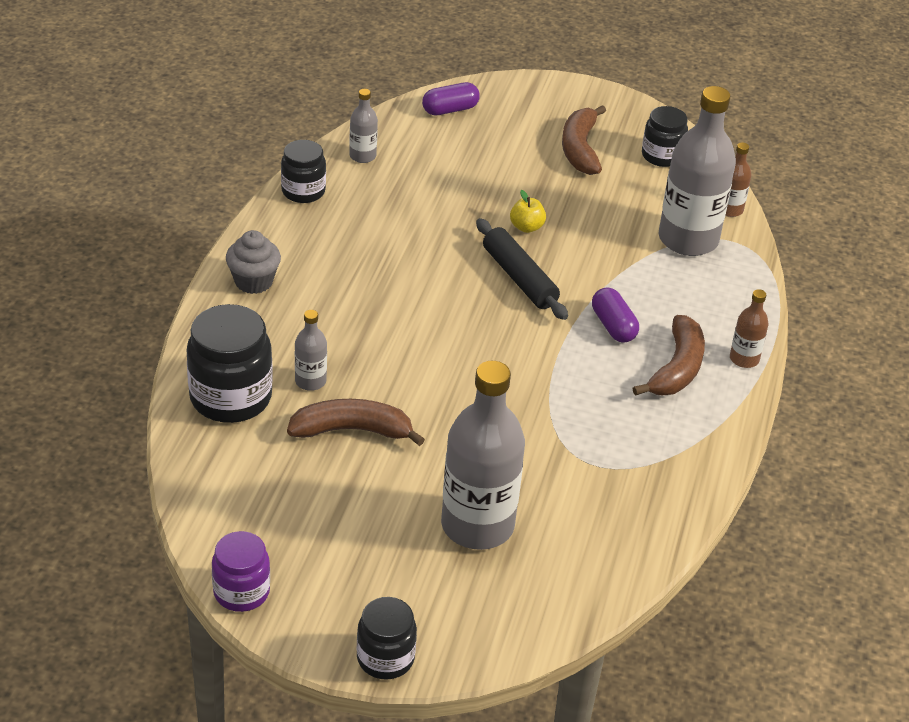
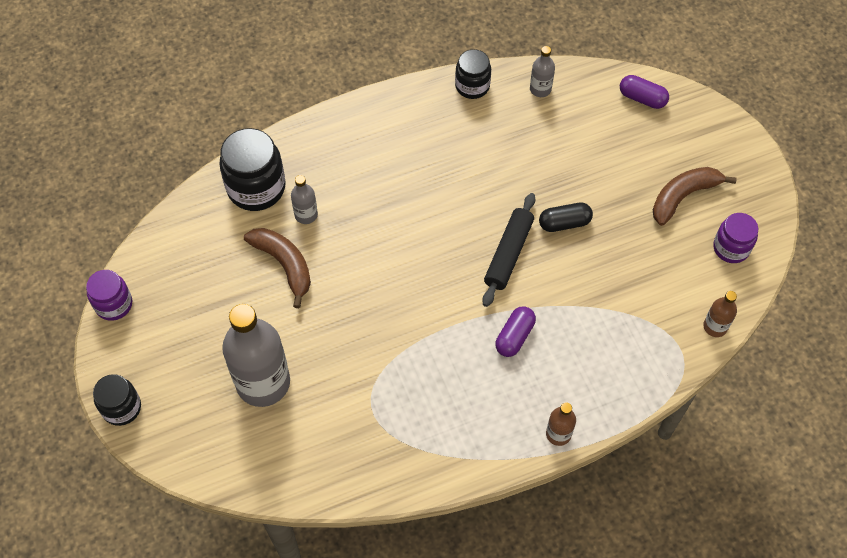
camera: 55 degrees right, 20 degrees up
grey cupcake [226,230,281,294] -> none
yellow apple [510,190,546,233] -> black capsule [539,202,593,232]
brown banana [633,315,705,396] -> none
black jar [642,106,688,167] -> purple jar [713,213,758,263]
grey bottle [659,86,736,256] -> none

